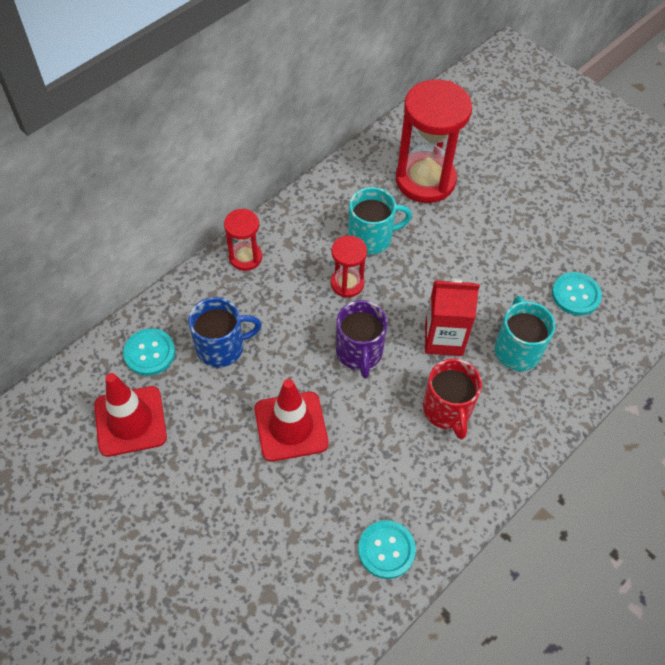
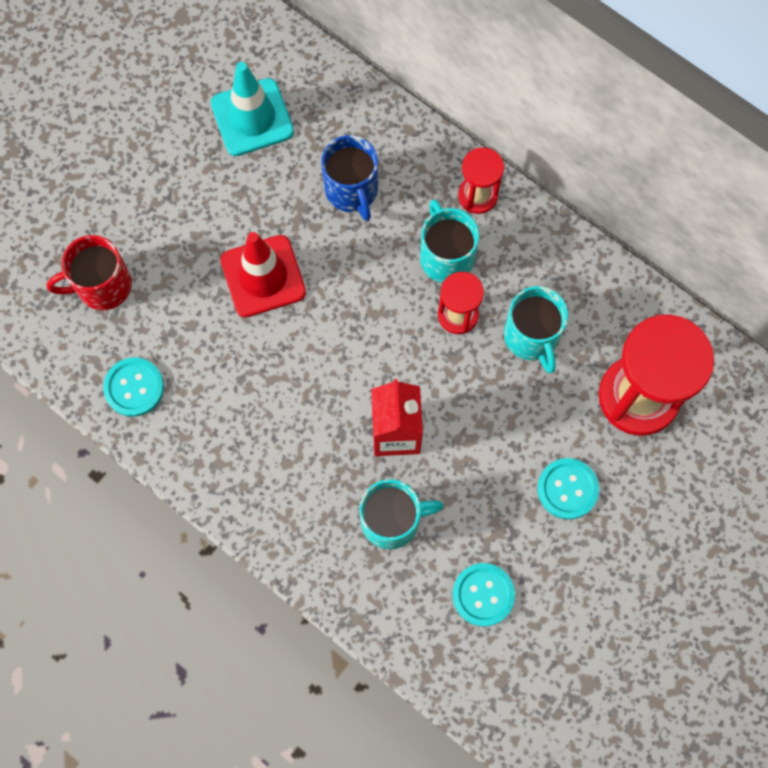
camera: 85 degrees right, 15 degrees up
red traffic cone [94,373,167,457] -> turquoise traffic cone [211,62,294,156]
turquoise button [123,328,175,376] -> turquoise button moved to [537,458,599,519]
purple mug [336,300,388,378] -> none
red mug [423,359,482,440] -> red mug moved to [46,235,132,310]
none -> turquoise mug [420,199,479,283]

